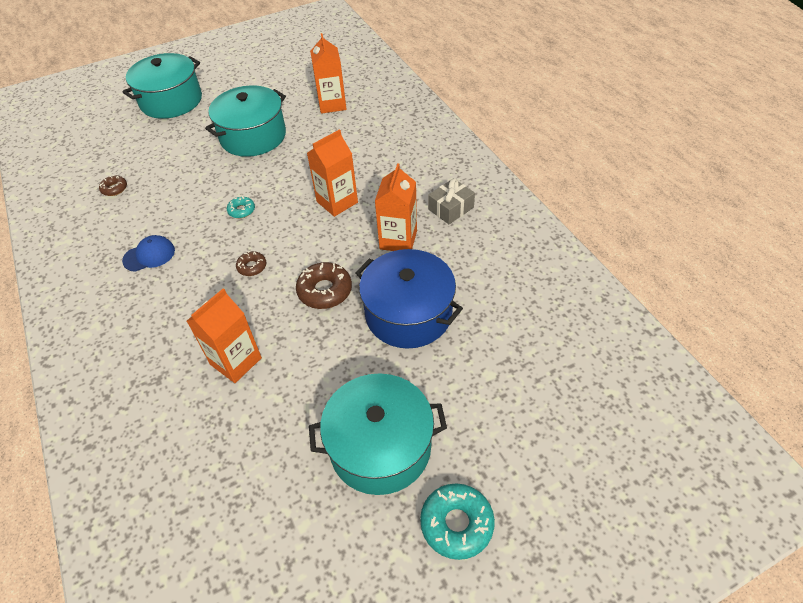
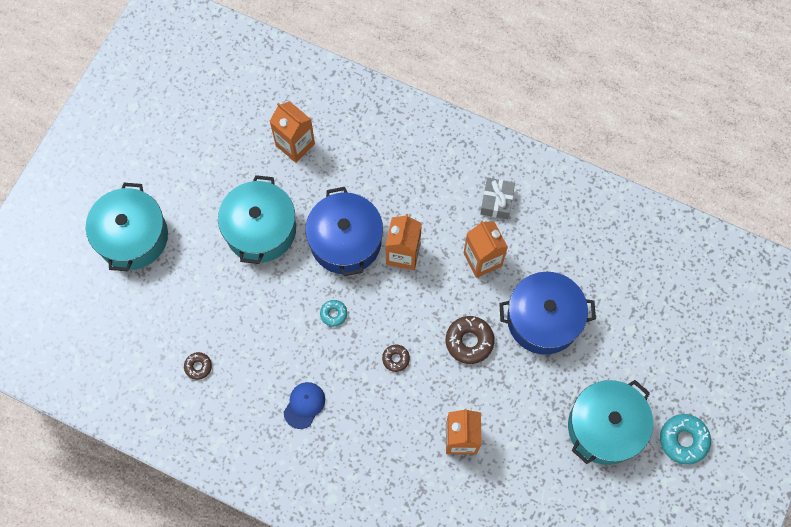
camera: 40 degrees left, 20 degrees up
none -> blue pot [305,187,383,276]

